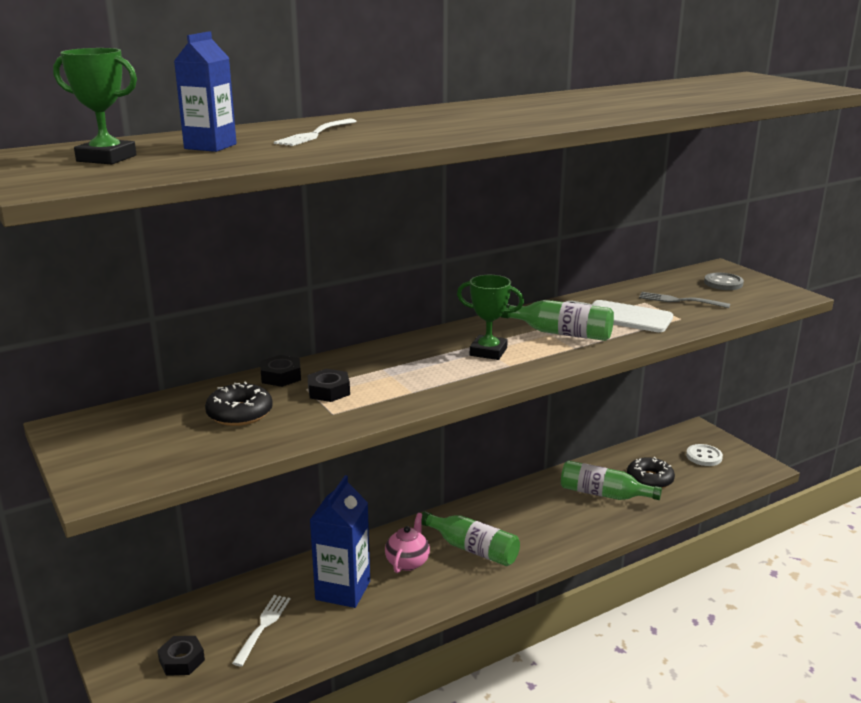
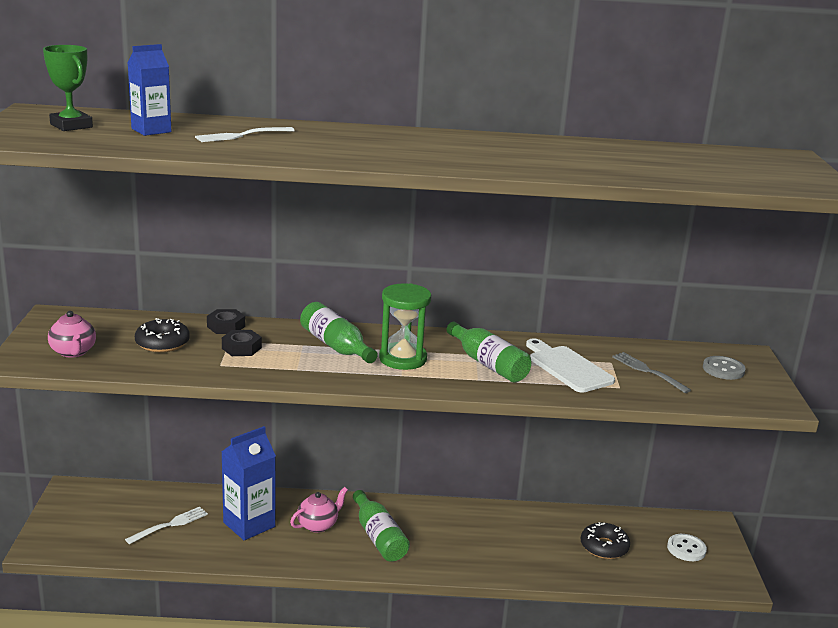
camera: 30 degrees right, 0 degrees up
black nut [157,636,205,676] -> none
green trophy [457,275,524,360] -> green hourglass [379,283,431,370]
green bottle [561,460,662,500] -> green bottle moved to [300,302,378,363]
none -> pink teapot [48,311,96,358]

